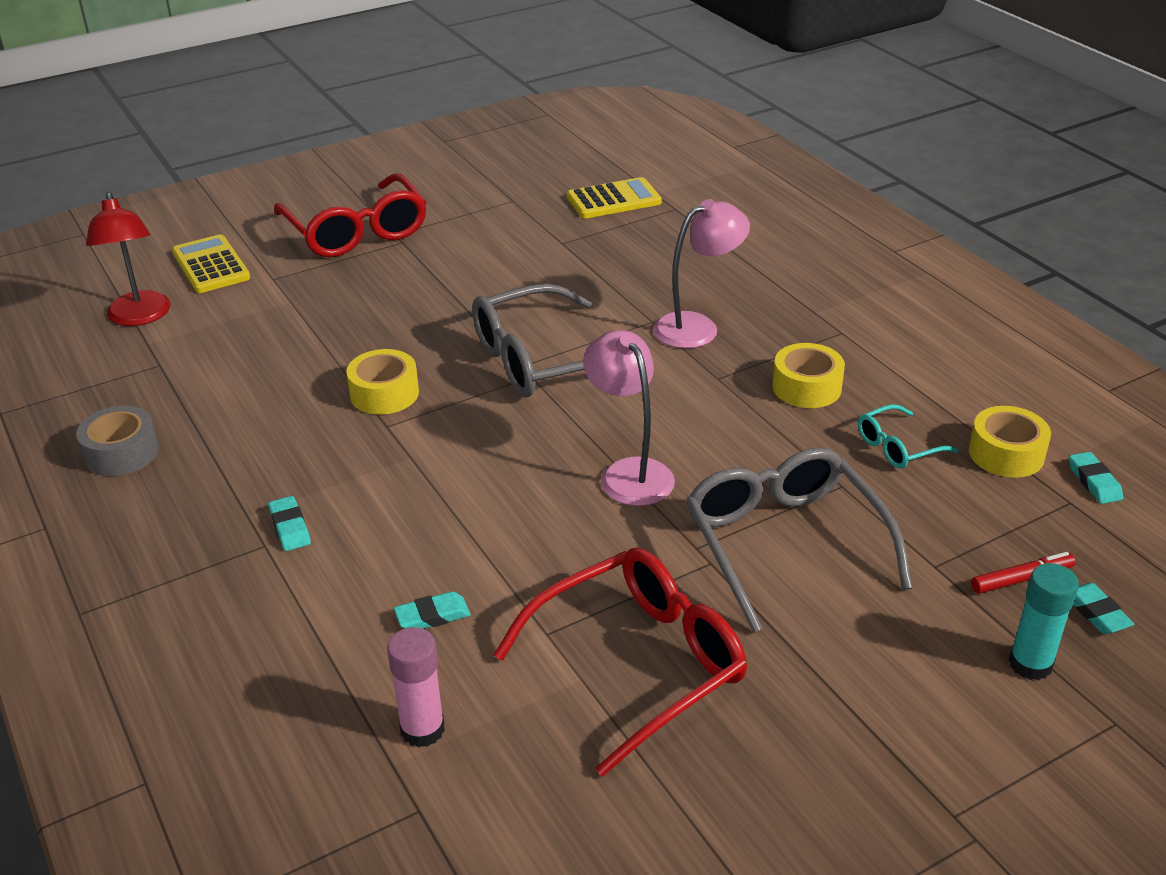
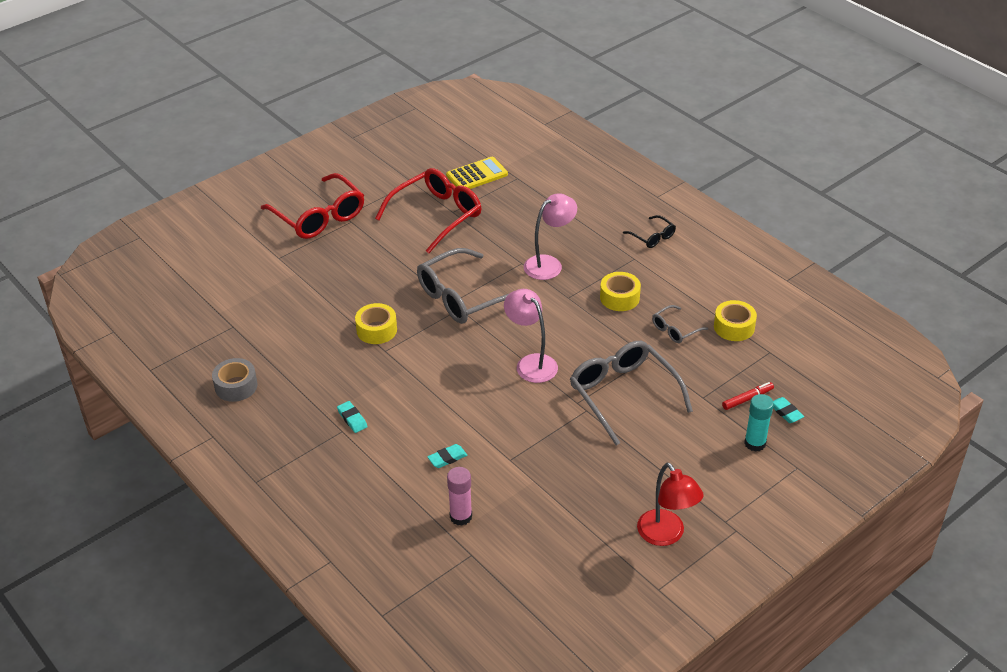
camera: 10 degrees left, 5 degrees up
red lamp [86,192,171,326] -> red lamp moved to [637,463,704,546]
yellow calculator [172,234,250,293] -> none
red glasses [494,547,747,777] -> red glasses moved to [375,168,481,253]
turquoise glasses [858,404,958,468] -> grey glasses [652,305,708,343]
turquoise eraser [1069,452,1123,504] -> none
none -> black glasses [623,215,676,248]

